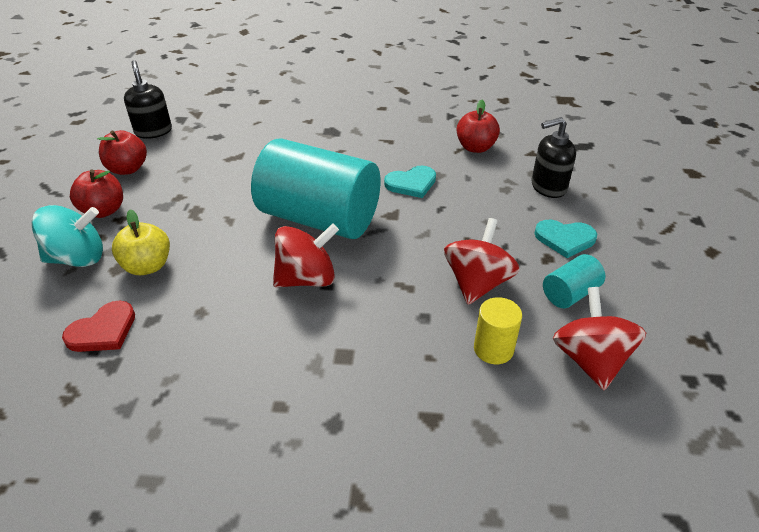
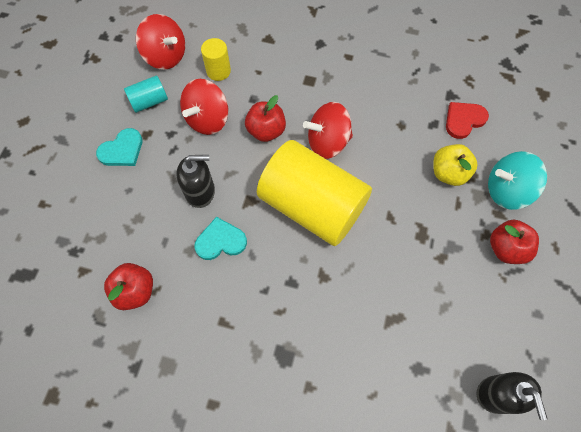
camera: 170 degrees left, 25 degrees up
red apple [97,130,147,175] -> red apple moved to [245,95,286,142]
turquoise cylinder [251,138,380,239] -> yellow cylinder [257,140,372,246]
black soap dispenser [532,117,576,198] -> black soap dispenser moved to [176,155,215,208]
turquoise heart [534,220,597,258] -> turquoise heart turned 120 degrees clockwise [96,128,142,166]
red spinning top [553,287,646,390] -> red spinning top turned 60 degrees counterclockwise [136,14,185,70]

